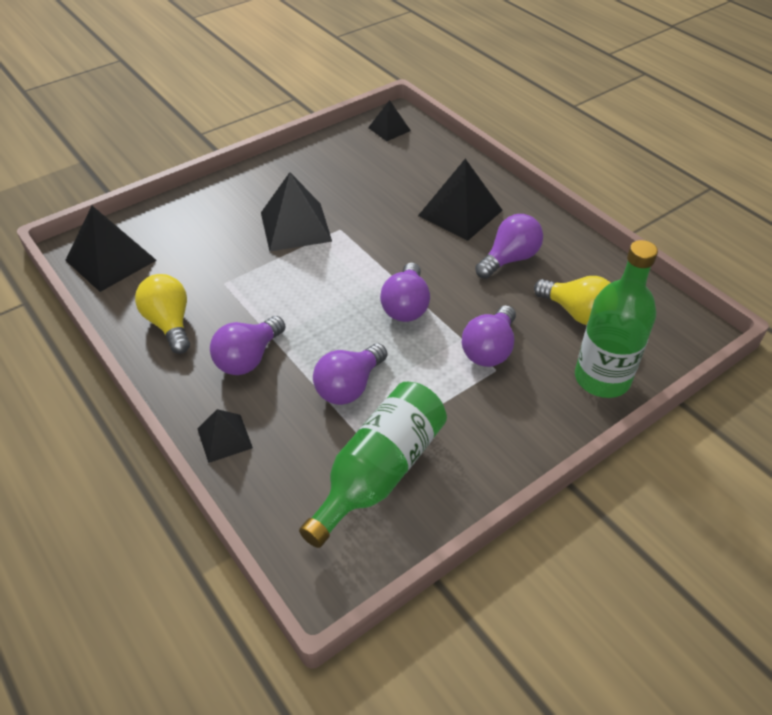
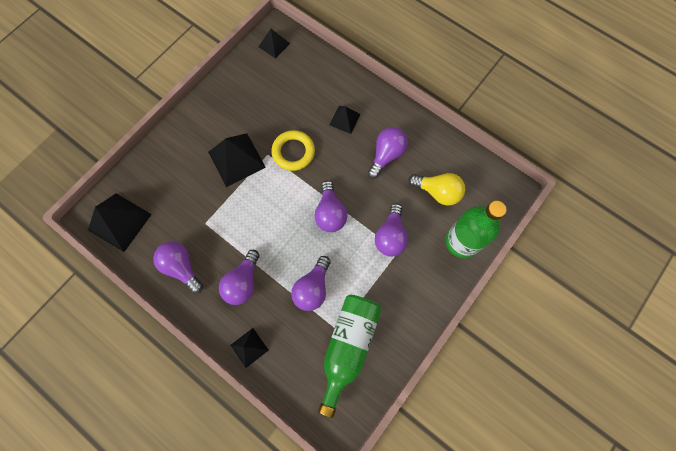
camera: 15 degrees left, 25 degrees up
yellow light bulb [135,274,190,354] -> purple light bulb [153,242,203,293]
black pyramid [418,159,503,241] -> black pyramid [329,106,361,134], size x0.57
none -> yellow ring [271,130,315,171]

